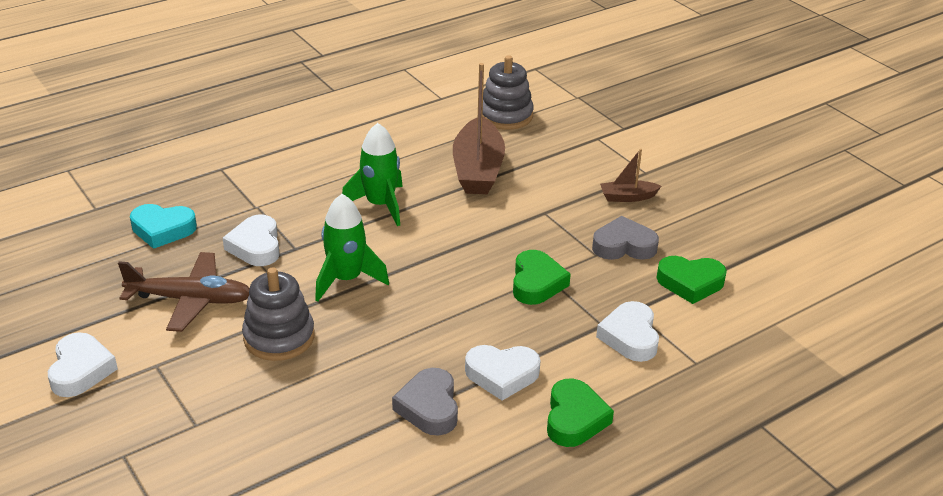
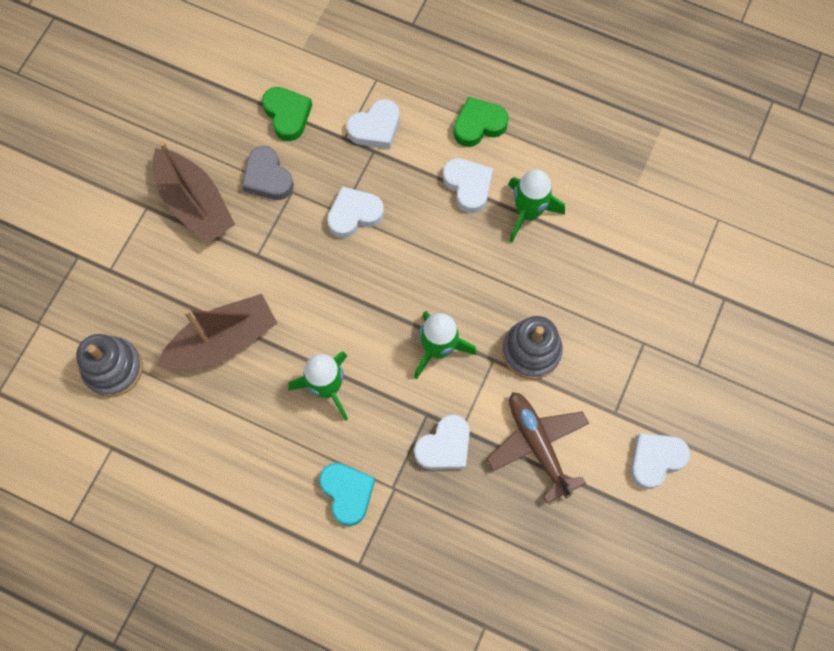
camera: 120 degrees left, 35 degrees up
turquoise heart [130,204,197,249] -> turquoise heart moved to [319,463,375,526]
grey heart [392,368,458,436] -> green rocket [508,169,565,243]
green heart [513,250,571,305] -> white heart [327,186,384,238]
brown boat [600,149,661,202] -> brown boat [153,141,235,244], size x2.03

